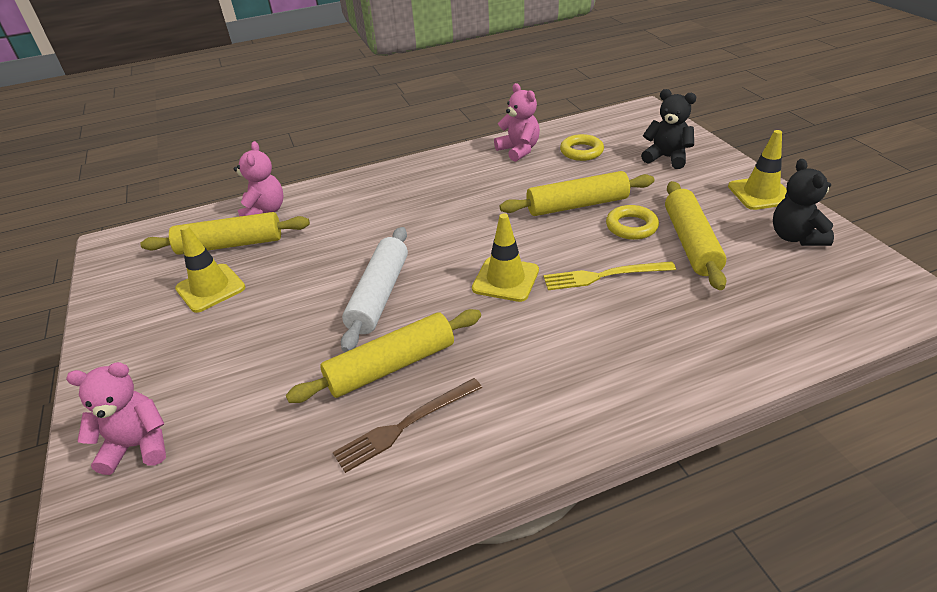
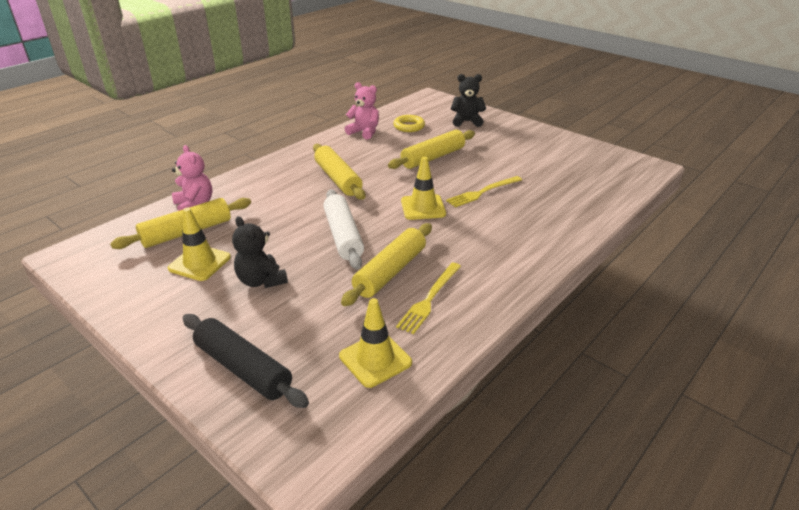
camera: 30 degrees left, 5 degrees down
pink teddy bear [66,362,166,475] -> black rolling pin [183,314,309,408]
brown fork [333,378,482,473] -> yellow fork [396,263,461,334]
yellow ring [606,205,659,240] -> none
yellow rolling pin [665,181,727,290] -> yellow rolling pin moved to [313,144,365,200]
yellow traffic cone [728,130,787,210] -> yellow traffic cone moved to [339,298,412,388]
black teddy bear [773,159,834,246] -> black teddy bear moved to [232,216,288,288]

